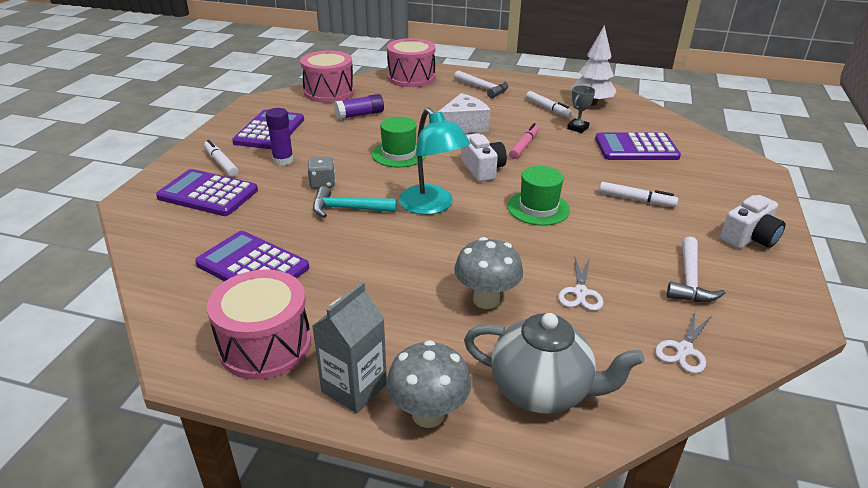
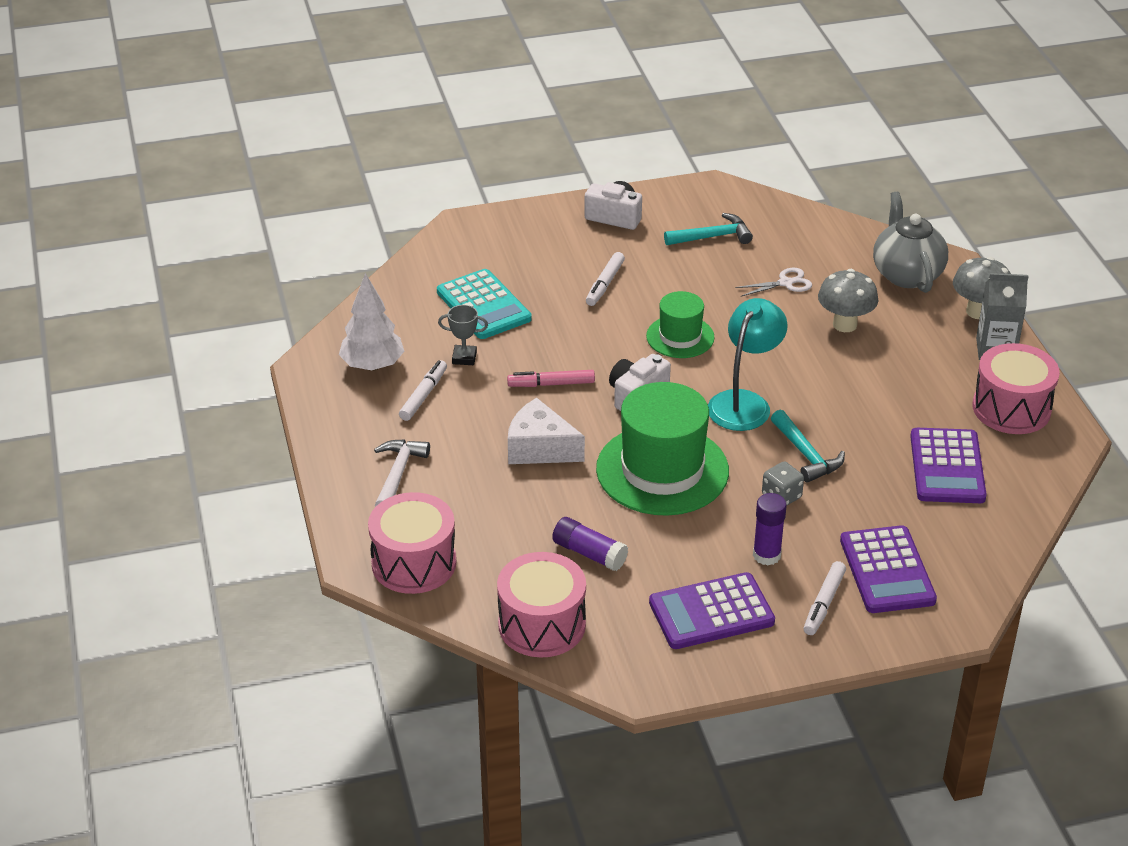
camera: 120 degrees left, 5 degrees up
green hat [372,117,426,167] -> green hat [596,382,729,516], size x1.80
purple calculator [595,132,681,160] -> turquoise calculator [437,269,532,339]
white marker [599,182,678,207] -> white marker turned 150 degrees counterclockwise [586,252,625,306]
white scissors [655,312,712,374] -> none
white hammer [667,237,725,302] -> turquoise hammer [664,213,753,245]

